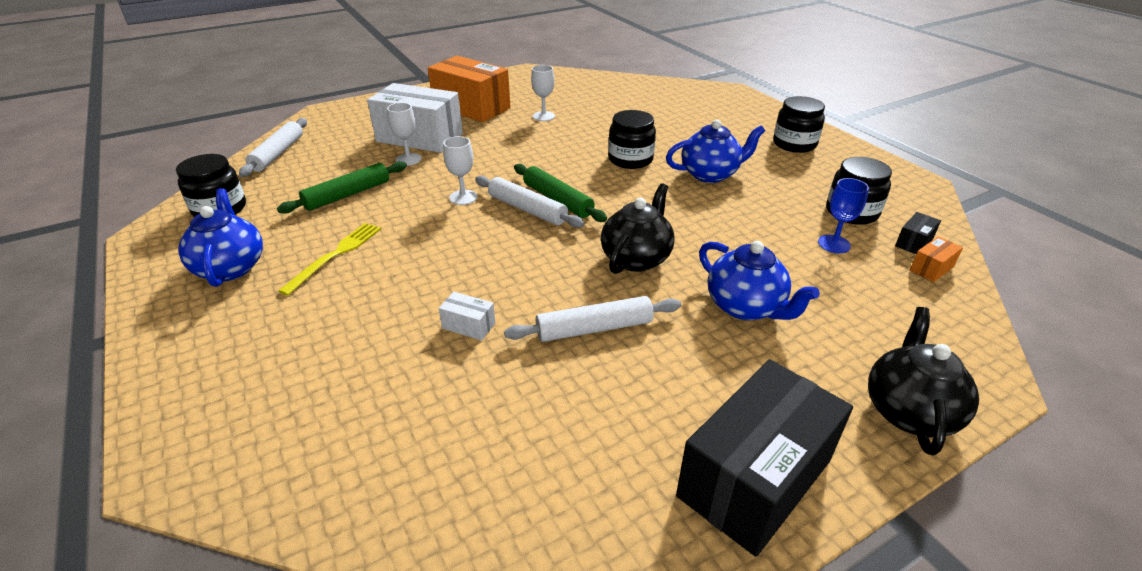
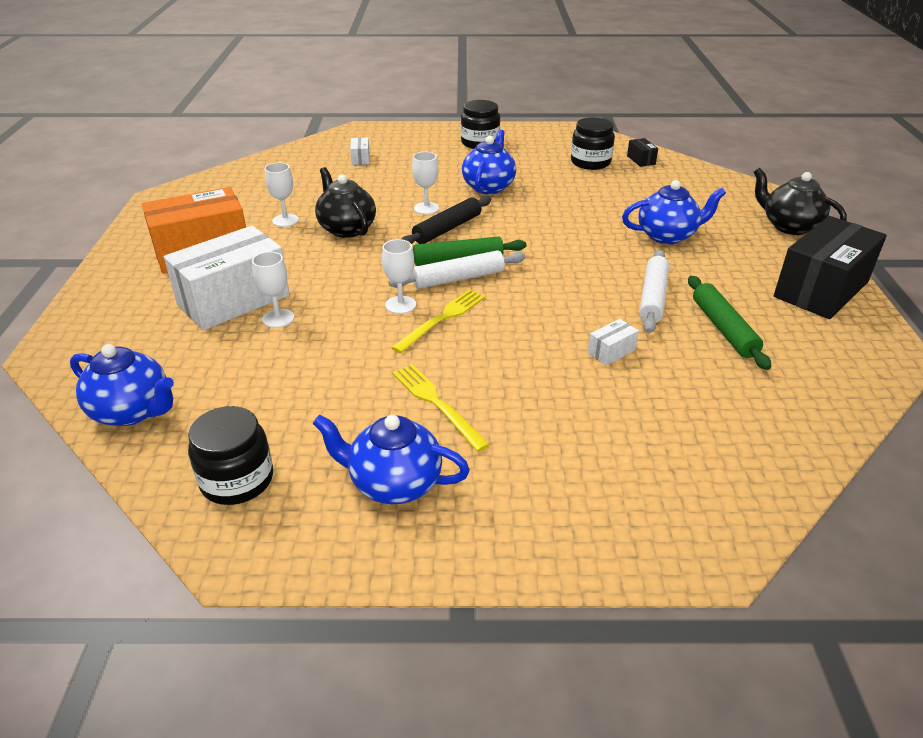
camera: 60 degrees left, 0 degrees up
white rolling pin [239,118,307,177] -> blue teapot [70,344,174,426]
green rolling pin [277,161,407,214] -> green rolling pin moved to [688,276,771,370]
black teapot [601,183,674,274] -> black teapot moved to [315,167,376,238]
black jar [608,110,656,169] -> white goblet [412,152,439,214]
black box [676,359,853,557] -> black box turned 60 degrees clockwise [774,216,887,319]
blue goblet [818,178,869,253] -> none
orange box [910,236,963,282] -> none
none -> white box [350,137,370,165]
none -> yellow fork [391,290,485,353]
none -> black rolling pin [401,196,491,244]

